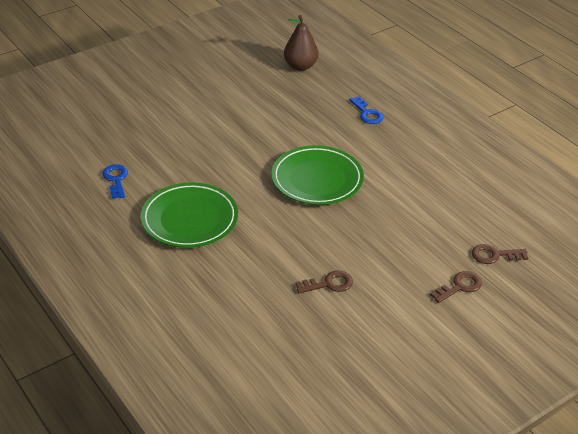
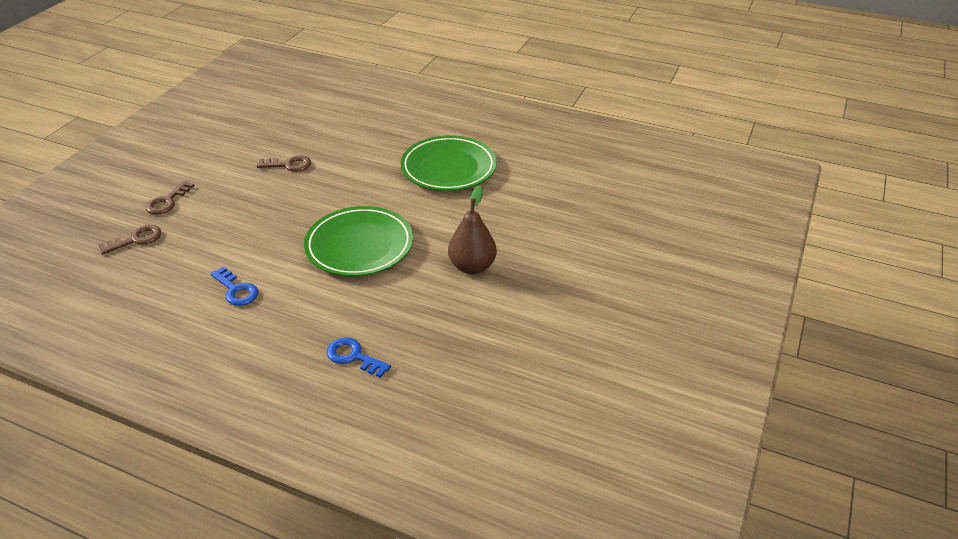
camera: 150 degrees right, 0 degrees up
blue key [102,164,128,199] -> blue key moved to [210,267,258,306]
brown pear [284,15,318,71] -> brown pear moved to [448,185,497,274]
brown key [295,271,353,293] -> brown key turned 135 degrees counterclockwise [257,156,311,172]

